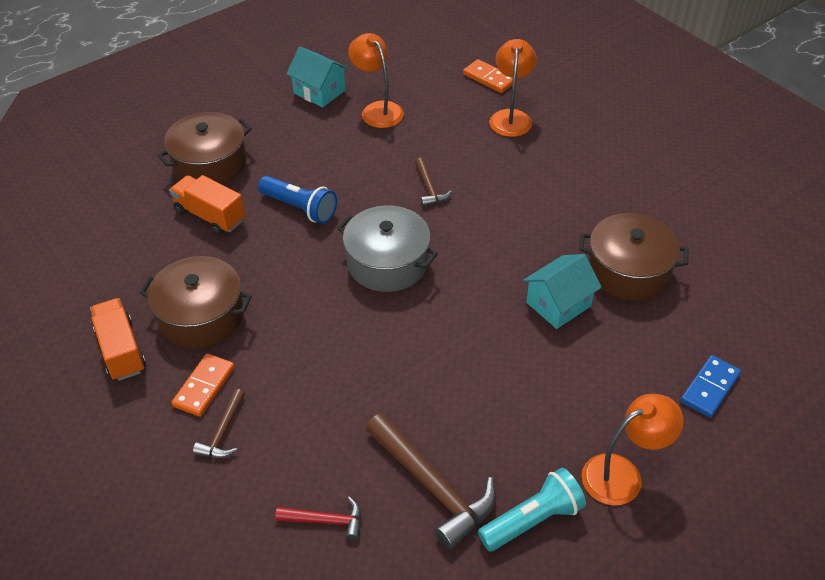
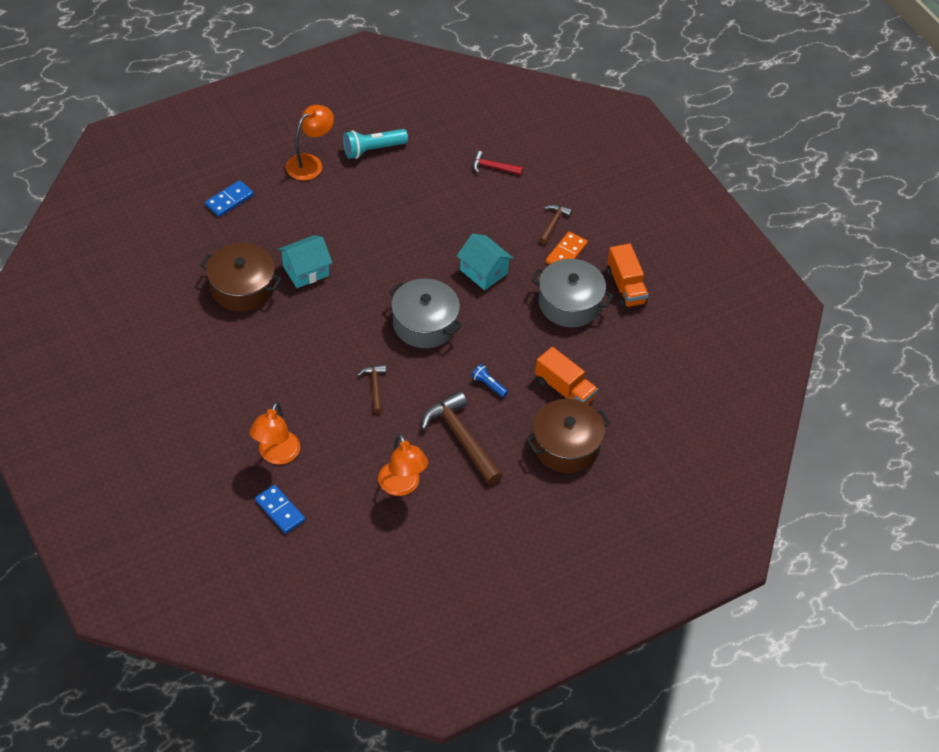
camera: 175 degrees left, 5 degrees up
brown pot [140,256,252,348] -> grey pot [531,259,613,327]
blue flashlight [258,176,337,224] -> blue flashlight [471,364,508,398], size x0.57
turquoise house [286,46,349,108] -> turquoise house moved to [457,234,514,290]
brown hammer [366,413,496,550] -> brown hammer moved to [421,391,502,485]
orange domino [463,59,513,93] -> blue domino [255,485,305,534]
orange lamp [582,394,684,506] -> orange lamp turned 150 degrees clockwise [286,105,334,181]

